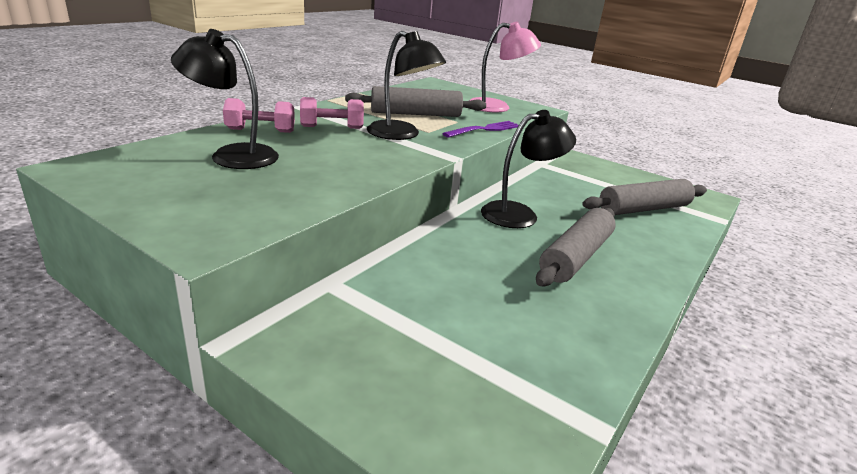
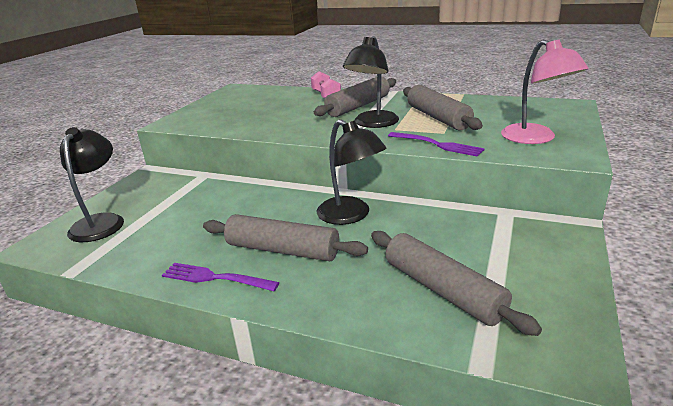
camera: 80 degrees right, 0 degrees up
black lamp [171,29,279,169] -> black lamp moved to [60,127,124,242]
pink dumbbell [300,97,364,129] -> grey rolling pin [314,76,396,117]
none -> purple fork [162,263,279,291]

